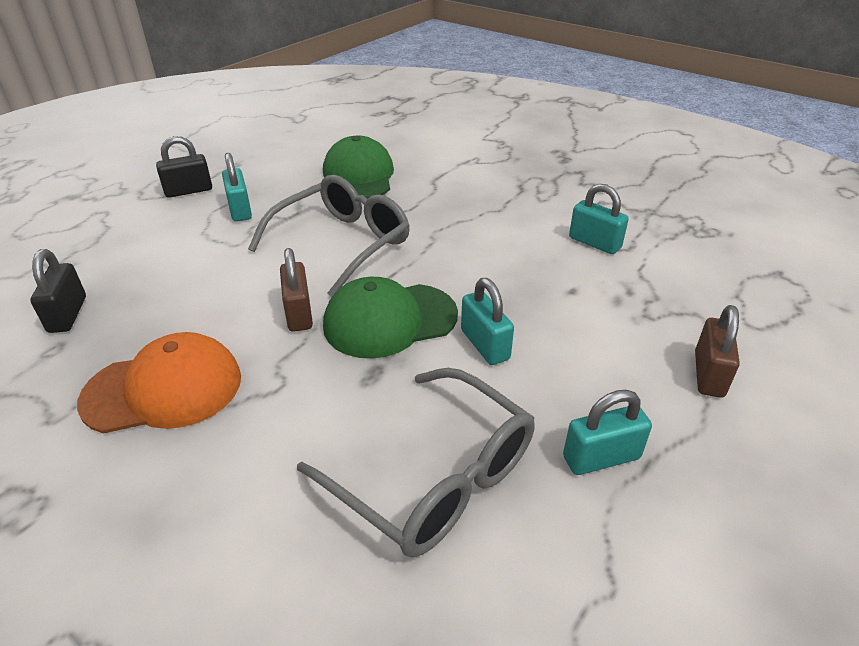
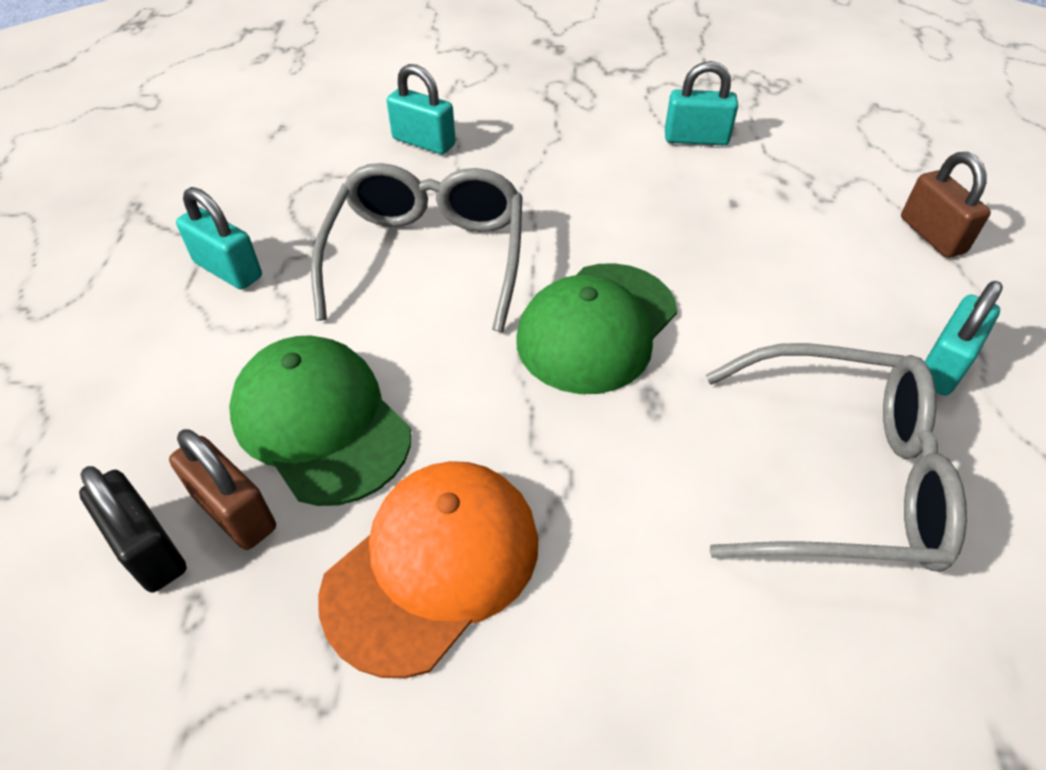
camera: 35 degrees left, 10 degrees up
black padlock [156,136,212,198] -> none
brown padlock [280,248,313,332] -> brown padlock moved to [169,429,276,550]
green cap [323,136,394,199] -> green cap moved to [229,335,411,506]
turquoise padlock [461,278,514,365] -> turquoise padlock moved to [387,64,456,154]

